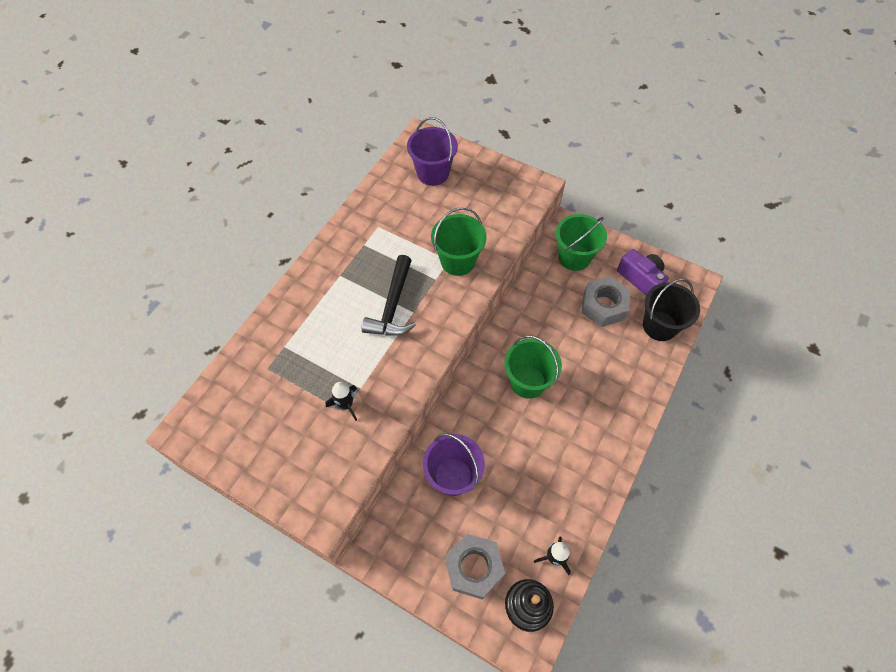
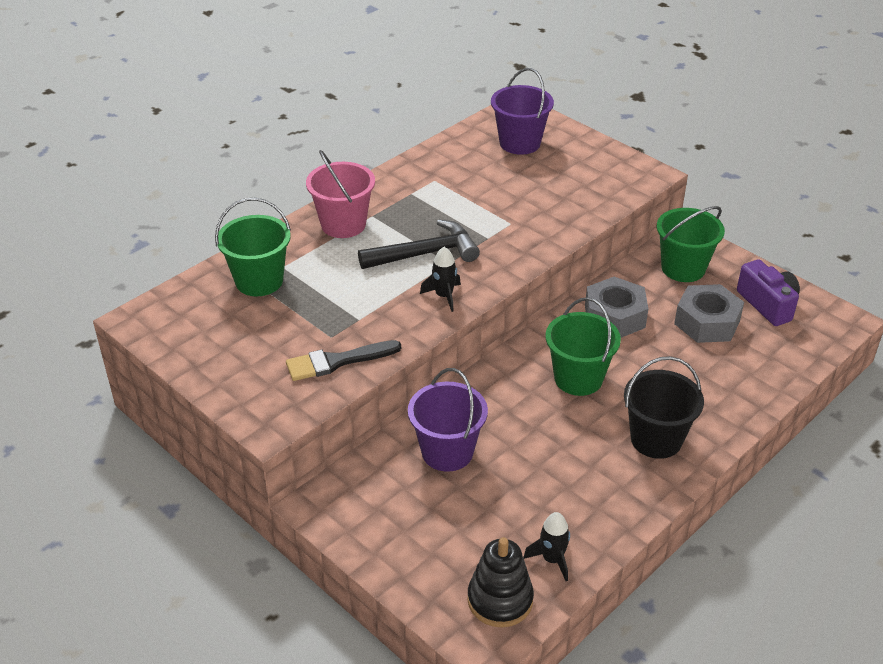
camera: 15 degrees right, 20 degrees down
black rocket [326,382,357,421] -> black rocket moved to [420,247,461,312]
black hammer [362,255,416,336] -> black hammer turned 135 degrees counterclockwise [358,219,480,269]
green bucket [431,207,487,276] -> green bucket moved to [215,198,291,296]
grey nut [445,534,505,600] -> grey nut moved to [585,277,648,338]
black bucket [643,279,700,341] -> black bucket moved to [624,356,704,459]
none -> black brush [286,340,401,381]
none -> pink bucket [306,150,375,238]

